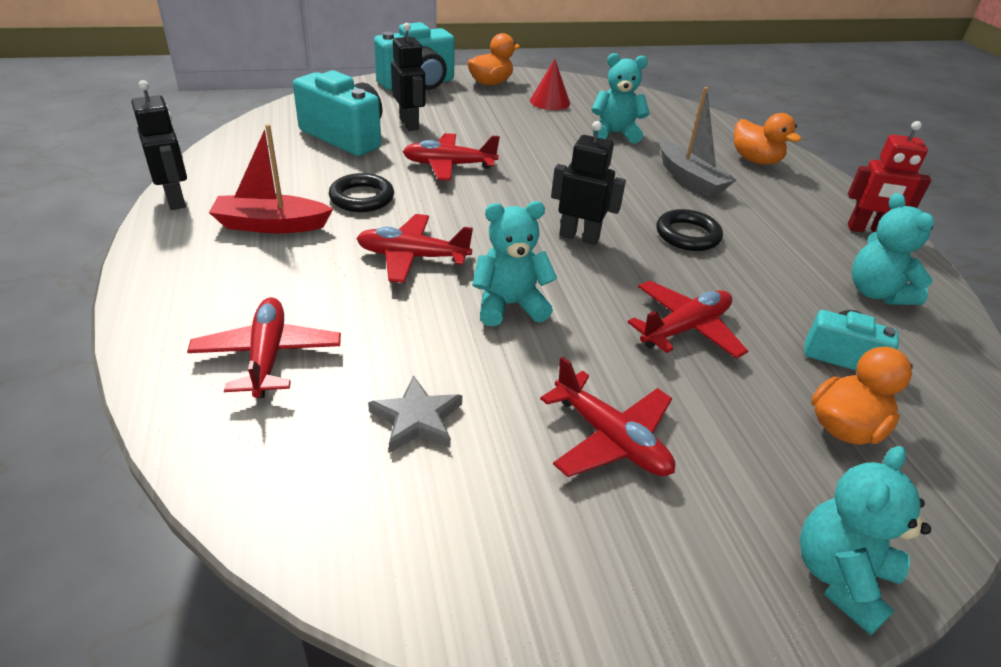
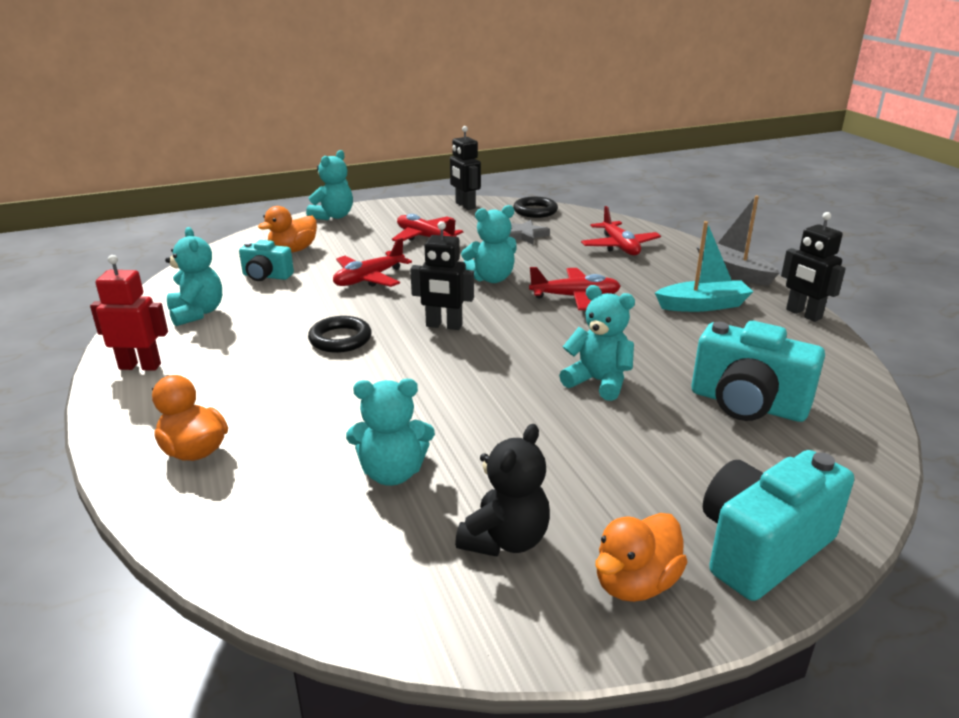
camera: 175 degrees right, 10 degrees down
red boat [209,124,333,233] -> turquoise boat [655,221,753,312]
black ring [329,173,394,212] -> black ring moved to [513,197,558,218]
black robot [391,23,425,131] -> black robot moved to [450,126,481,210]
red plane [403,133,500,181] -> turquoise teddy bear [559,285,635,401]
red cone [530,59,570,110] -> black teddy bear [455,424,550,557]
grey boat [660,87,736,197] -> grey boat moved to [696,195,780,286]

